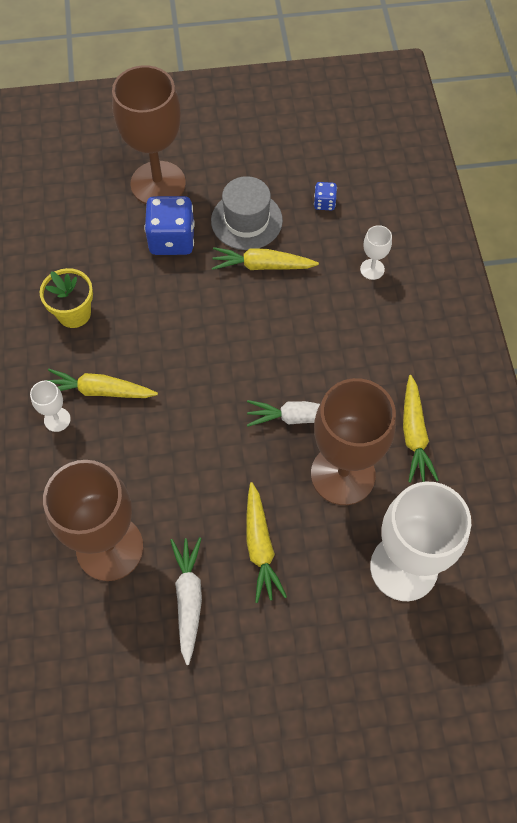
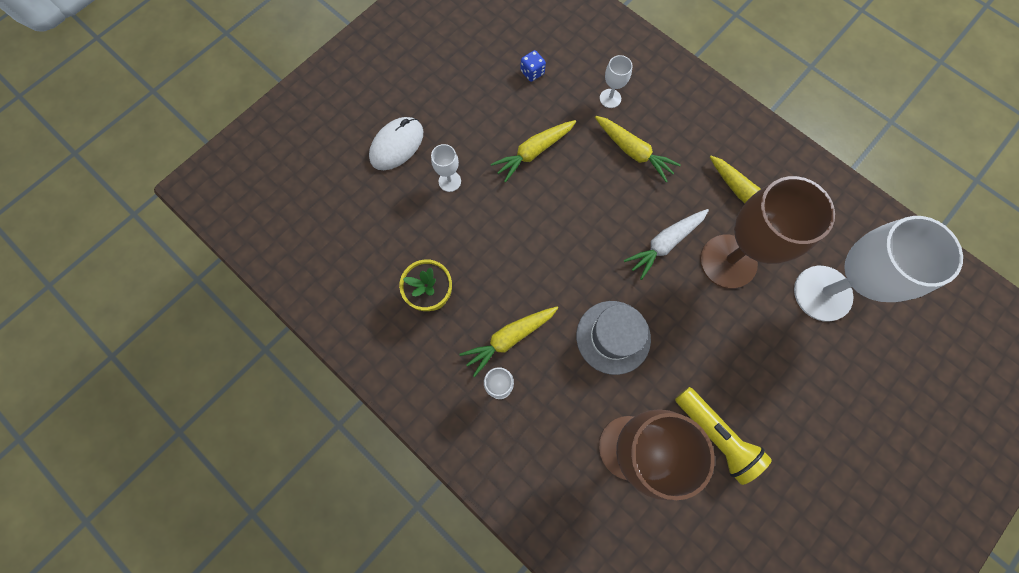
camera: 40 degrees left, 10 degrees up
brown goblet [112,65,186,204] -> white mouse [369,117,423,170]
blue dice [144,196,195,255] -> white goblet [431,144,461,192]
white carrot [170,537,202,665] -> yellow flashlight [675,387,772,485]
grey hat [211,176,283,250] -> grey hat moved to [576,301,651,375]
yellow carrot [246,482,287,603] -> yellow carrot moved to [595,116,681,182]

